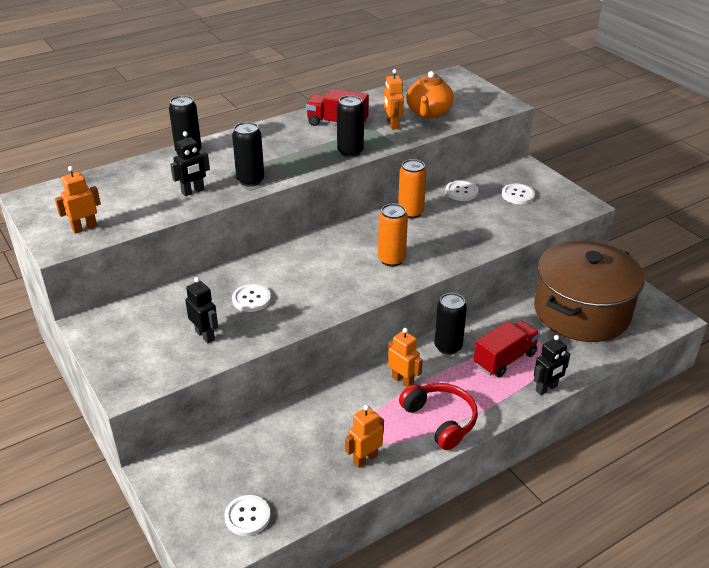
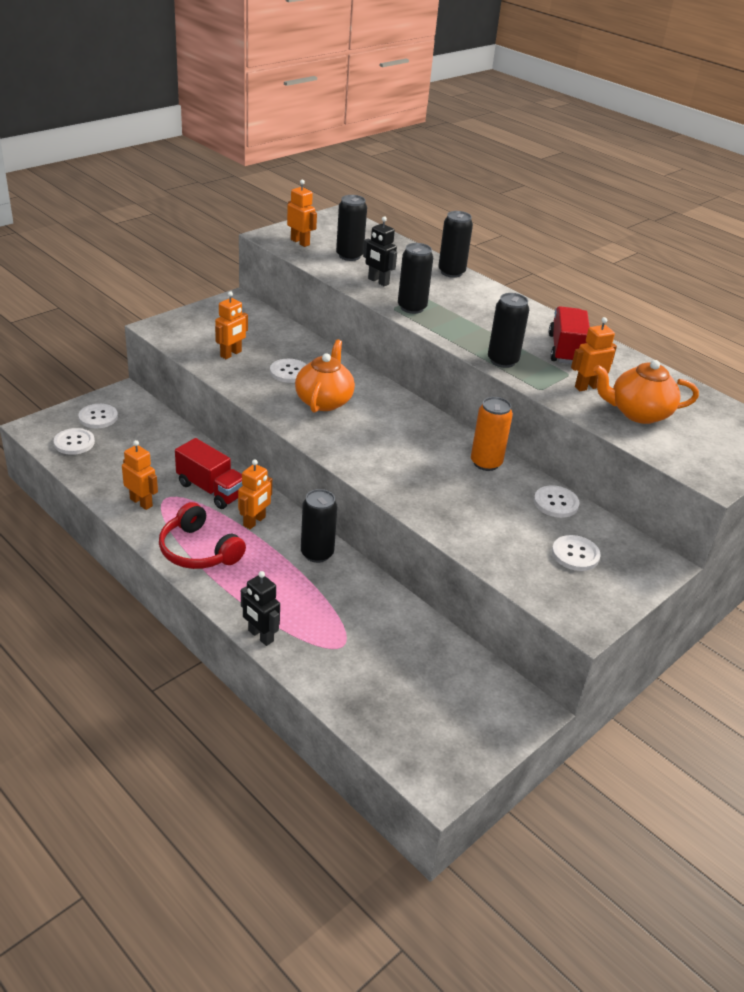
camera: 75 degrees right, 0 degrees up
black robot [185,277,218,343] -> orange robot [215,291,248,359]
orange can [378,204,408,267] -> none
red headphones [399,383,478,450] -> red headphones turned 90 degrees clockwise [159,502,246,569]
red truck [474,321,540,378] -> red truck moved to [175,438,243,509]
brown pot [534,240,645,342] -> none
none -> white button [78,404,118,428]
none -> orange teapot [295,339,355,413]
none -> black can [336,195,367,261]

